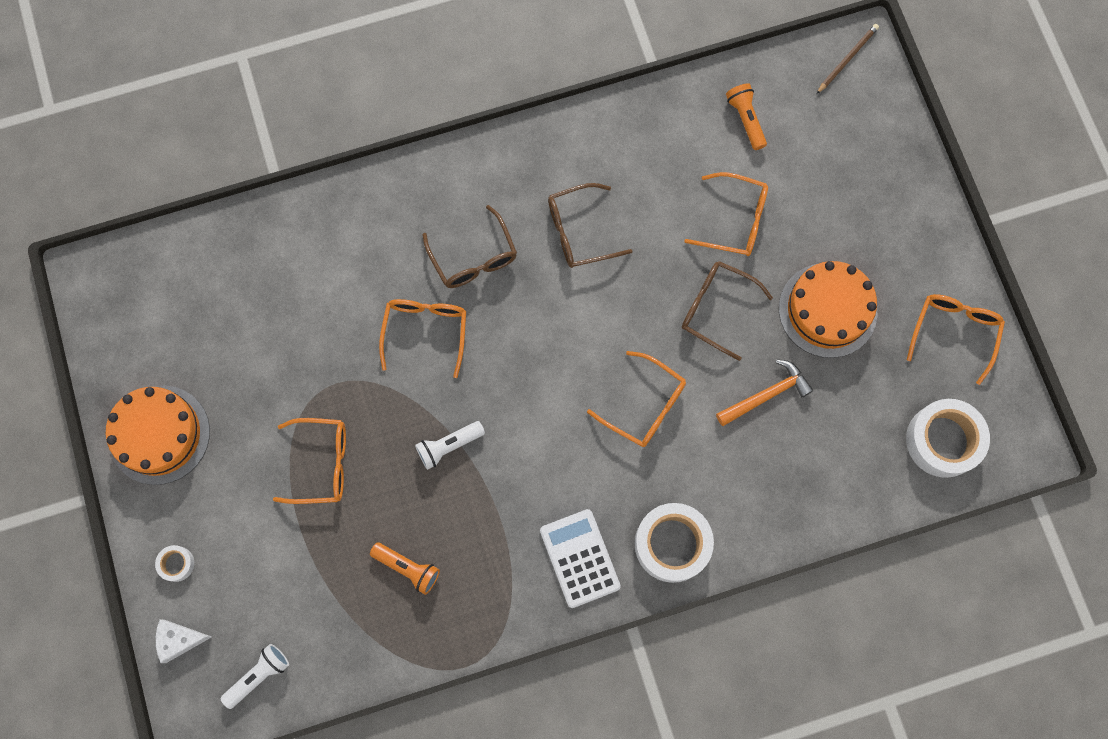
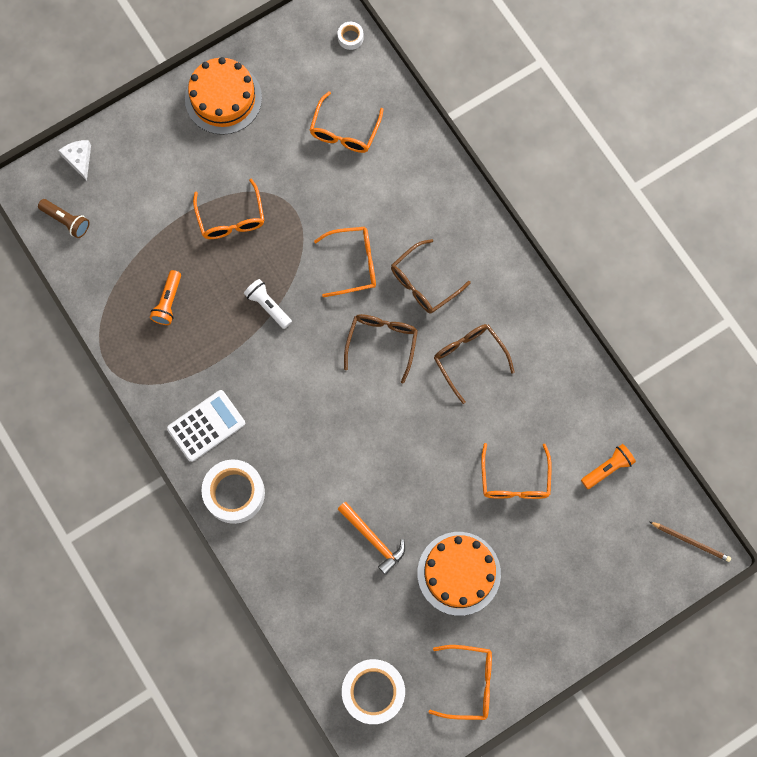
camera: 75 degrees right, 0 degrees up
white tape [155,545,194,582] -> white tape moved to [338,22,364,50]
white flashlight [221,644,289,709] -> brown flashlight [38,199,90,238]
orange glasses [587,351,686,447] -> orange glasses moved to [310,91,384,153]
brown glasses [682,261,773,361] -> brown glasses moved to [344,314,418,383]

